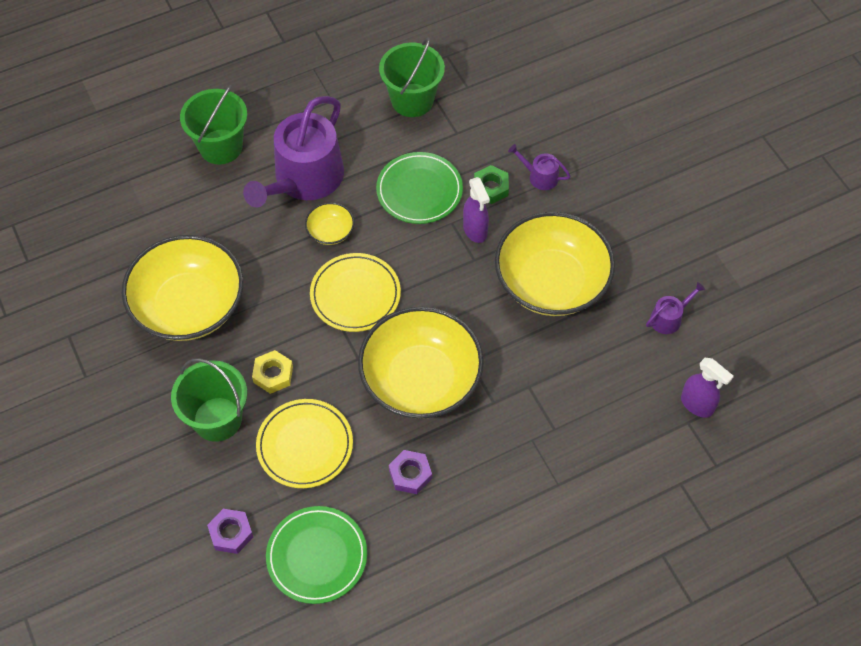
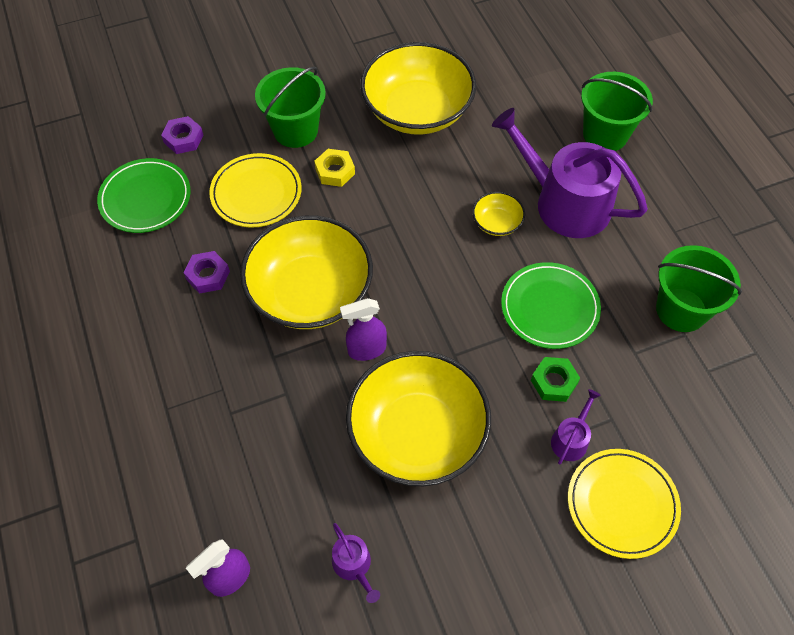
camera: 95 degrees right, 0 degrees up
yellow plate [310,253,401,332] -> yellow plate moved to [568,449,681,559]
purple spray bottle [463,177,490,243] -> purple spray bottle moved to [340,298,387,361]

